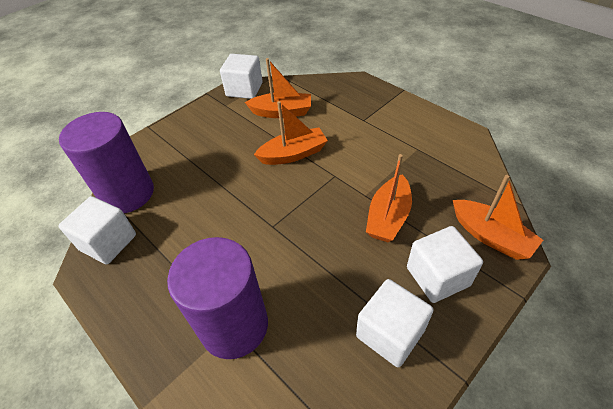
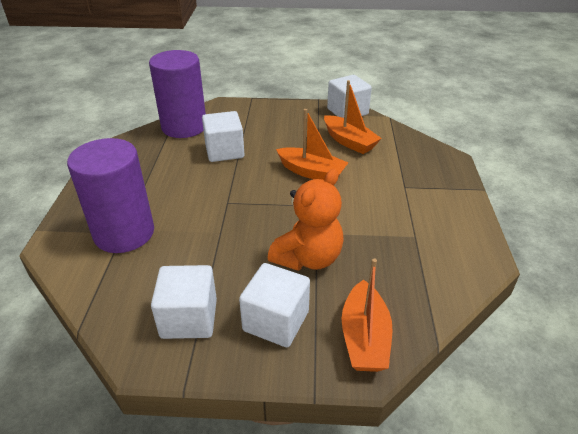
camera: 45 degrees right, 10 degrees down
white cube [58,196,136,265] -> white cube moved to [202,111,245,162]
orange boat [366,154,412,242] -> orange teddy bear [268,169,344,271]

